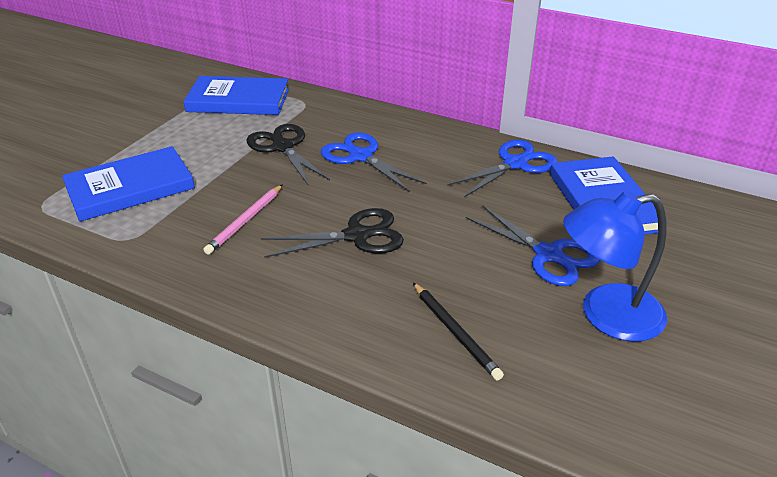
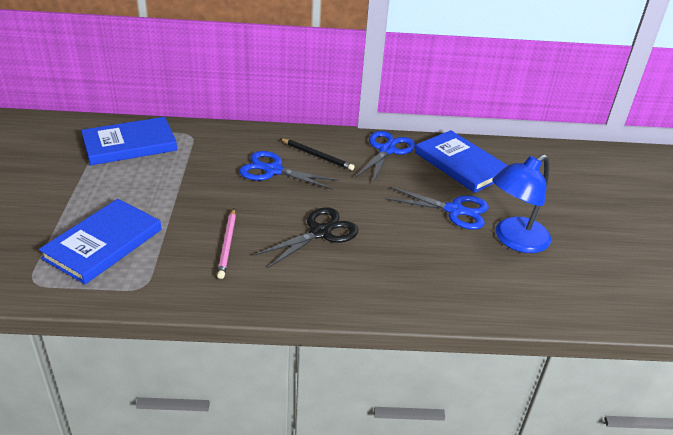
camera: 30 degrees left, 0 degrees up
black scissors [247,124,330,186] -> none
black pencil [413,283,504,381] -> black pencil moved to [280,138,355,171]

